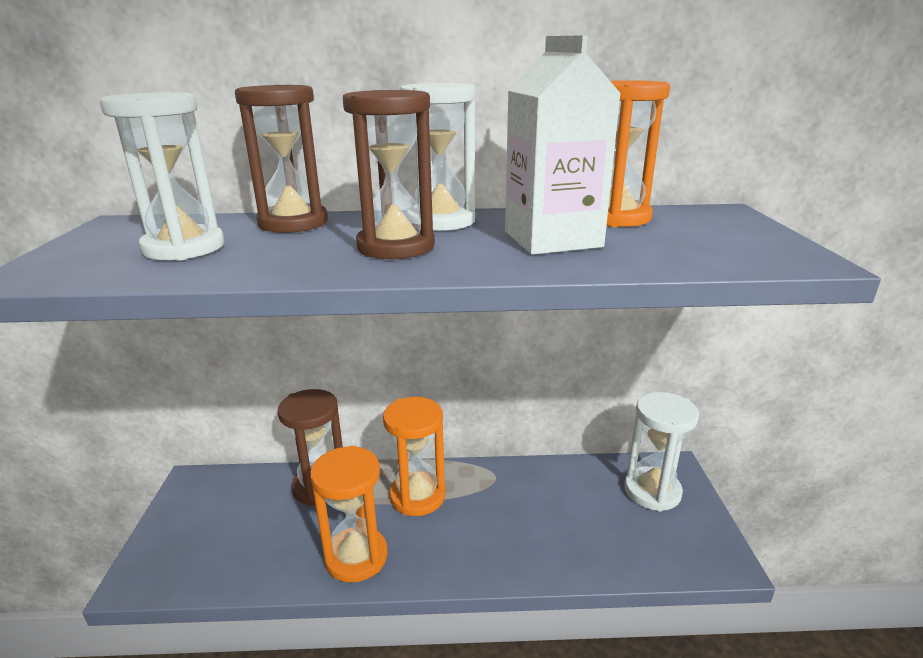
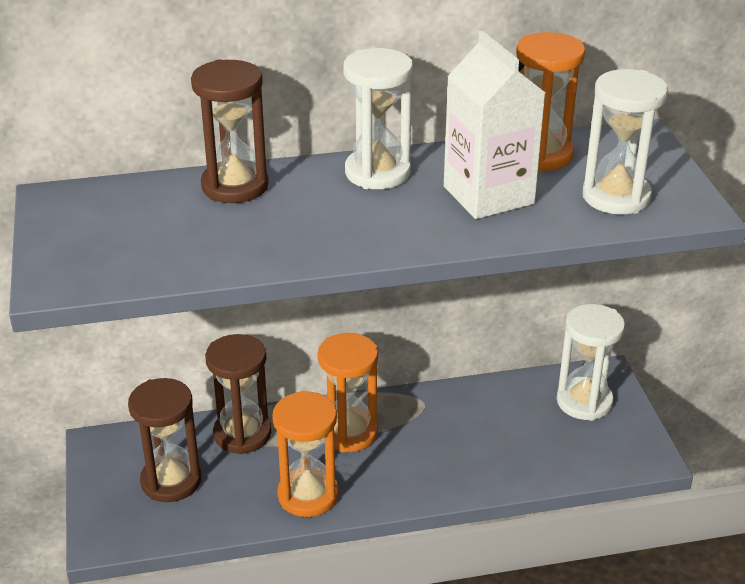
camera: 10 degrees left, 10 degrees up
white hourglass [100,92,225,261] -> white hourglass moved to [583,69,668,215]
brown hourglass [343,90,435,259] -> brown hourglass moved to [128,378,201,502]

